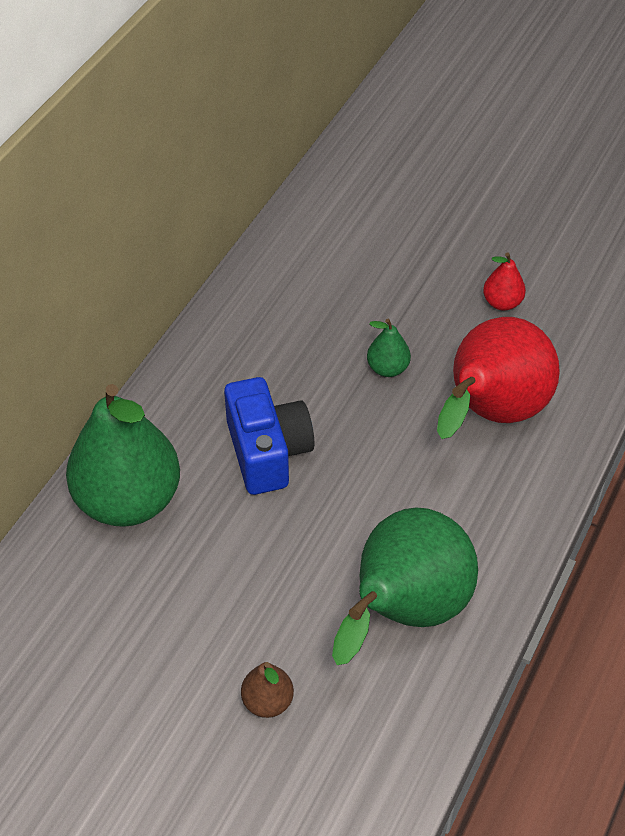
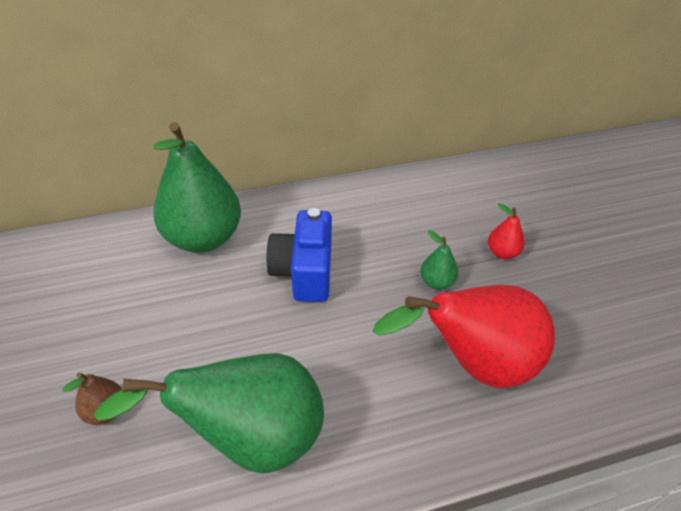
camera: 45 degrees right, 5 degrees down
blue camera [224,377,315,495] -> blue camera turned 150 degrees clockwise [266,208,332,302]
red pear [483,253,526,311] -> red pear moved to [488,203,525,259]

